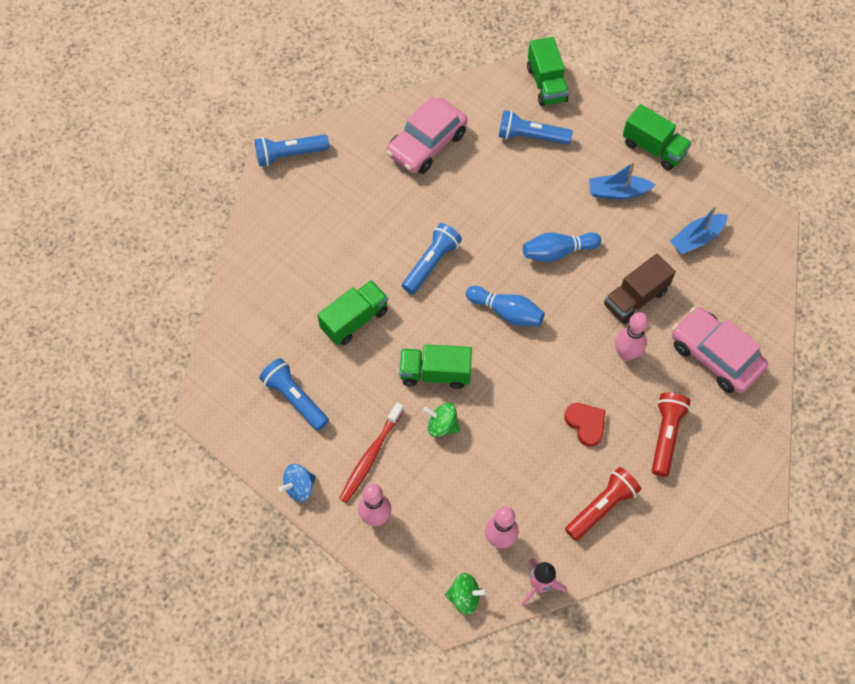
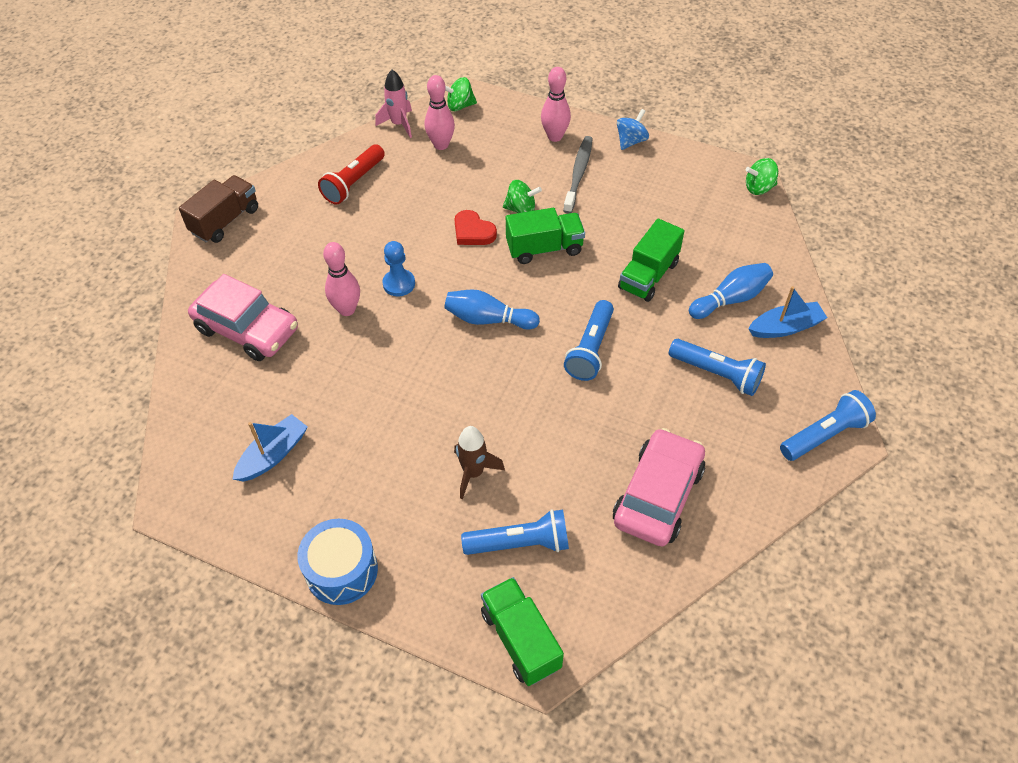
camera: 165 degrees right, 10 degrees down
blue flashlight [259,358,329,431] -> blue flashlight moved to [669,339,766,396]
red toothbrush [339,402,404,503] -> grey toothbrush [563,136,593,214]
blue bowling pin [523,232,601,262] -> blue bowling pin moved to [689,263,773,319]
red heart [564,403,605,447] -> red heart moved to [454,210,497,245]
blue boat [589,161,655,199] -> blue boat moved to [748,286,827,338]
brown truck [604,254,676,324] -> brown truck moved to [179,175,258,243]
green truck [623,104,692,170] -> blue drum [297,519,378,605]
red flashlight [652,392,690,477] -> none
none -> blue pawn [382,241,415,296]
none -> brown rocket [454,426,505,499]
none -> green spinning top [746,158,778,195]

